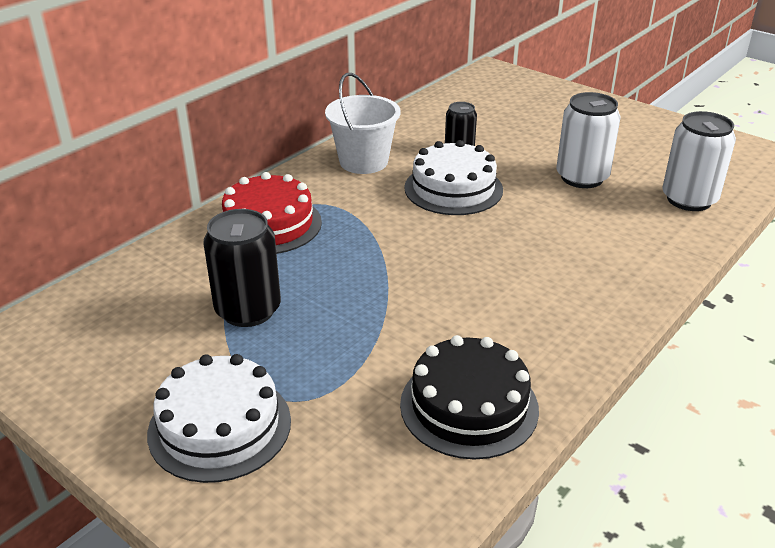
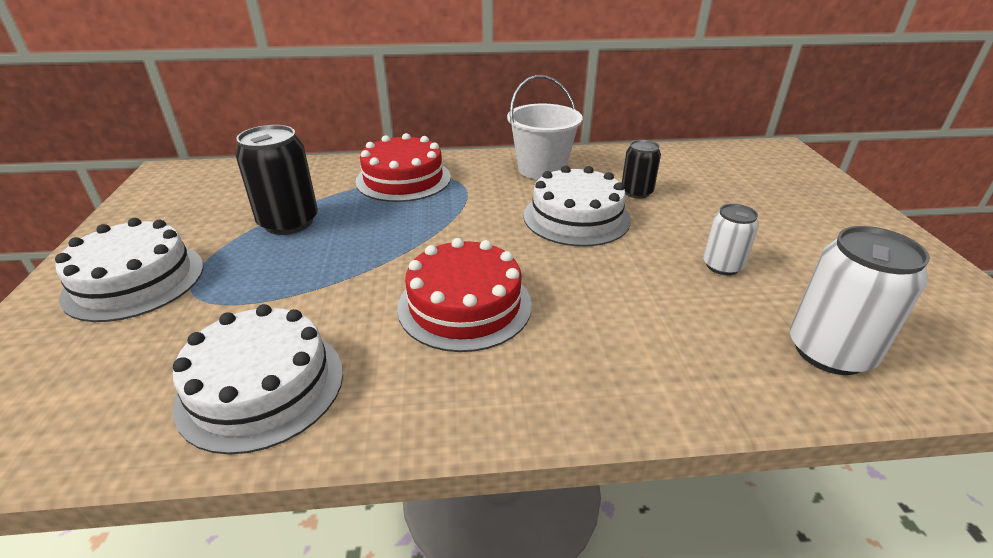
camera: 45 degrees right, 0 degrees up
black cake [400,335,539,460] -> white cake [173,304,343,455]
white can [556,92,621,188] -> white can [703,204,759,275], size x0.60
none -> red cake [397,238,532,352]

